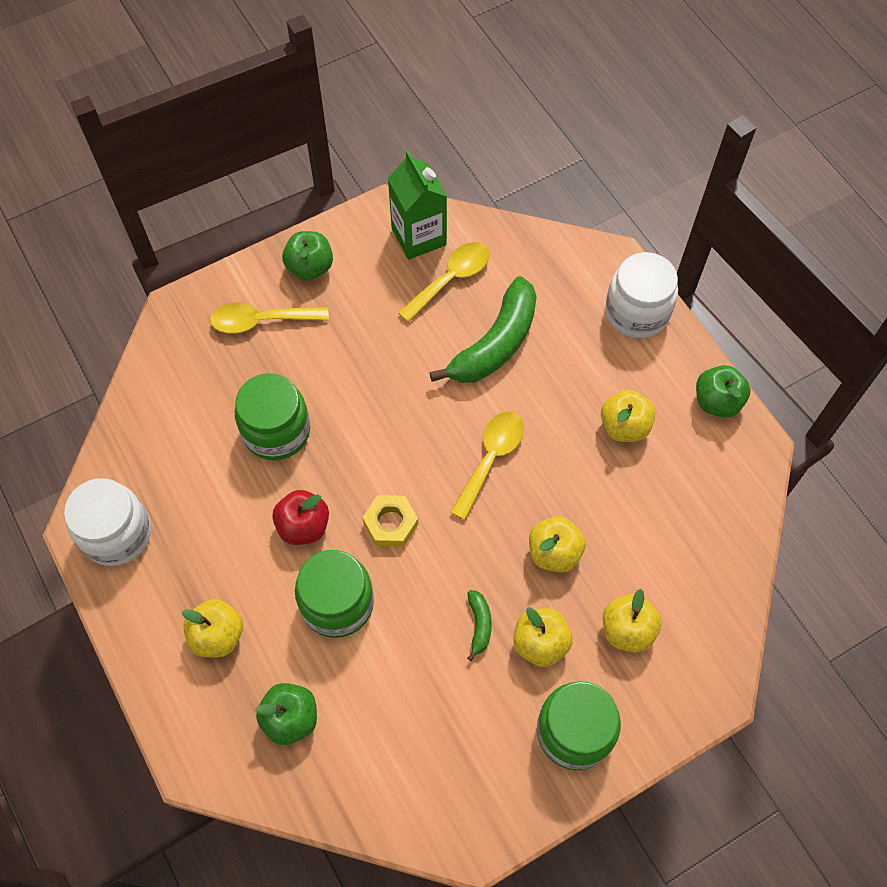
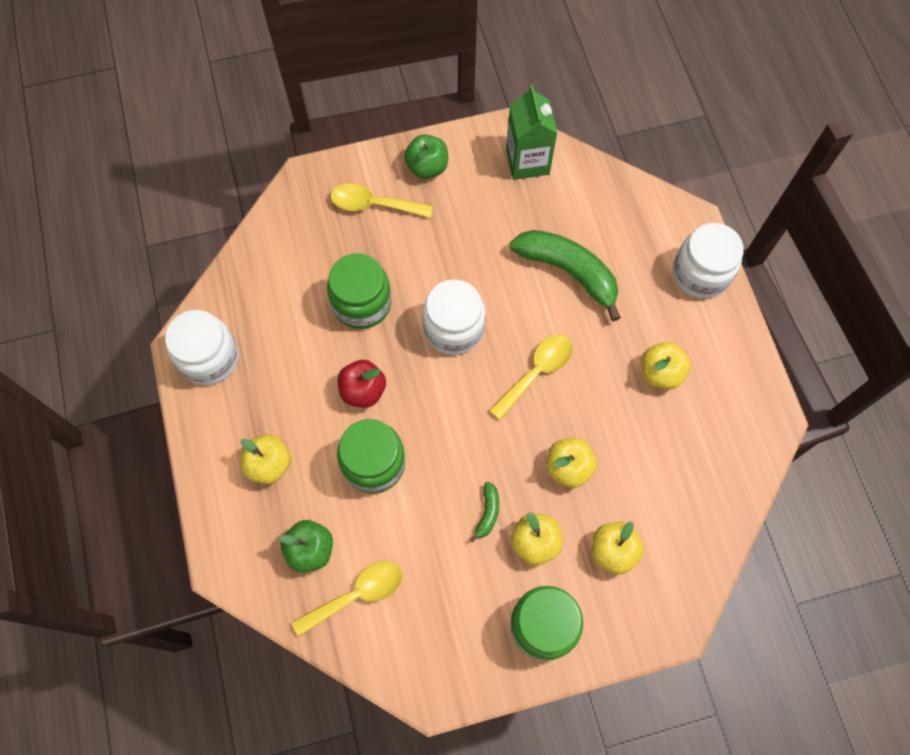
camera: 15 degrees right, 5 degrees up
yellow nut [362,495,418,547] -> none
yellow spoon [398,242,490,322] -> yellow spoon moved to [292,561,403,637]
green banana [429,276,537,383] -> green banana turned 105 degrees counterclockwise [510,230,621,321]
green apple [696,365,751,418] -> none
none -> white jar [422,280,486,355]

